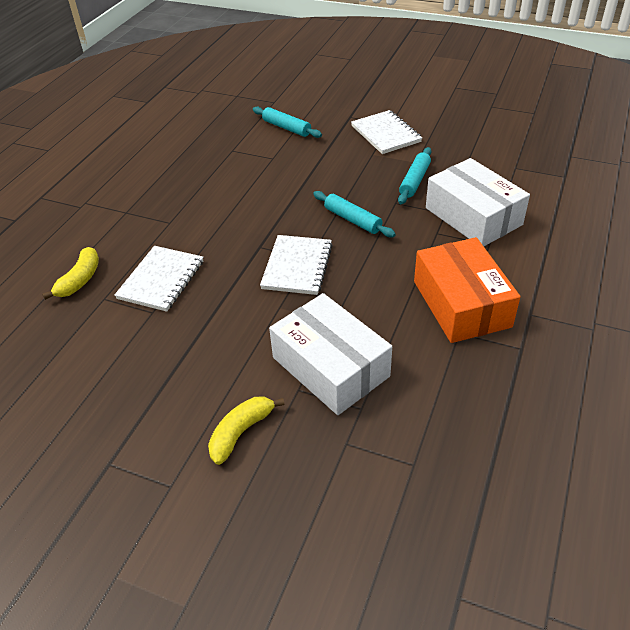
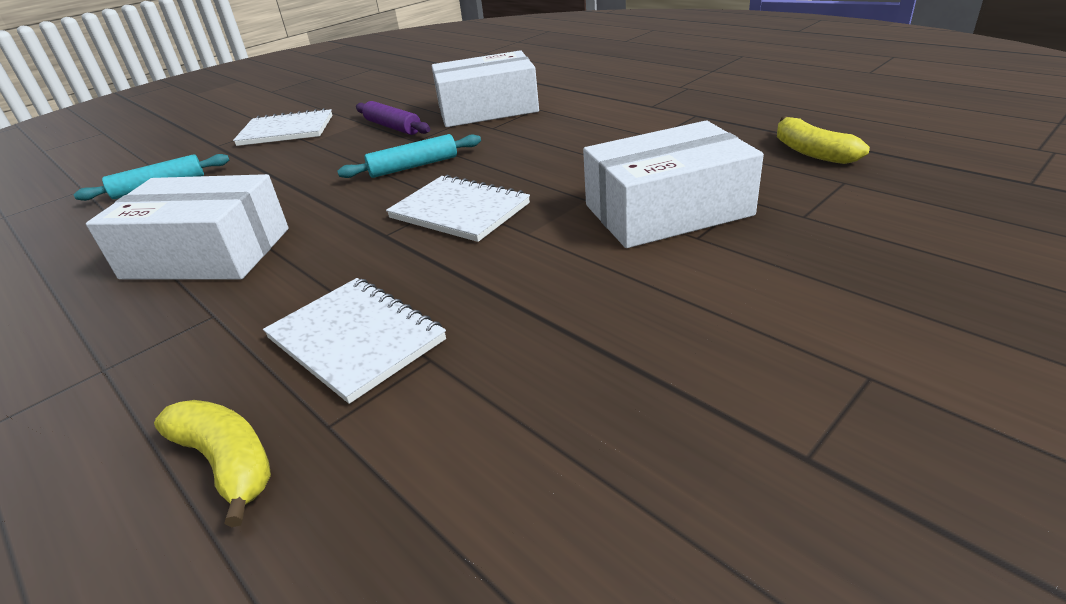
camera: 65 degrees left, 10 degrees down
yellow banana [208,397,285,465] -> yellow banana moved to [777,116,870,164]
turquoise rolling pin [398,147,431,204] -> purple rolling pin [356,101,430,135]
orange box [414,237,520,343] -> none
none -> white box [86,174,289,280]

